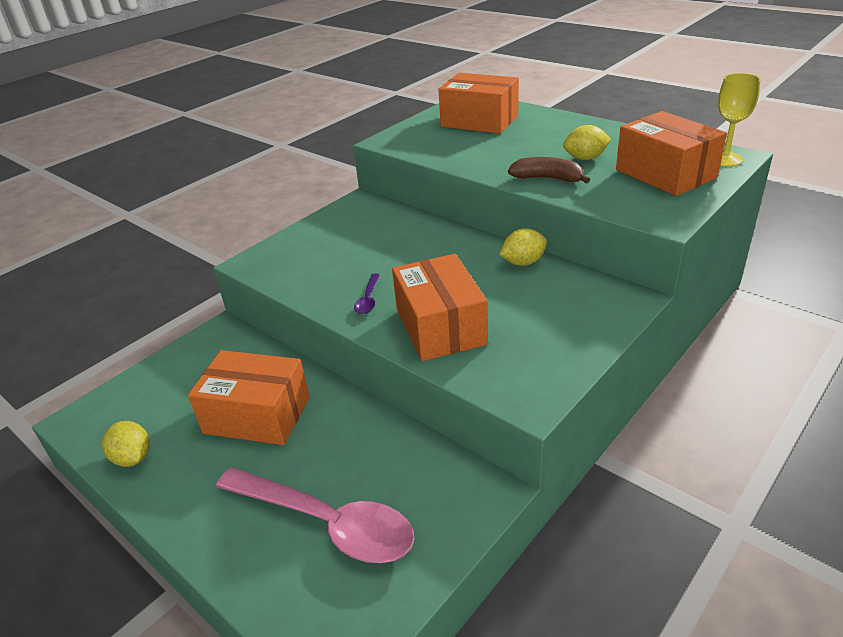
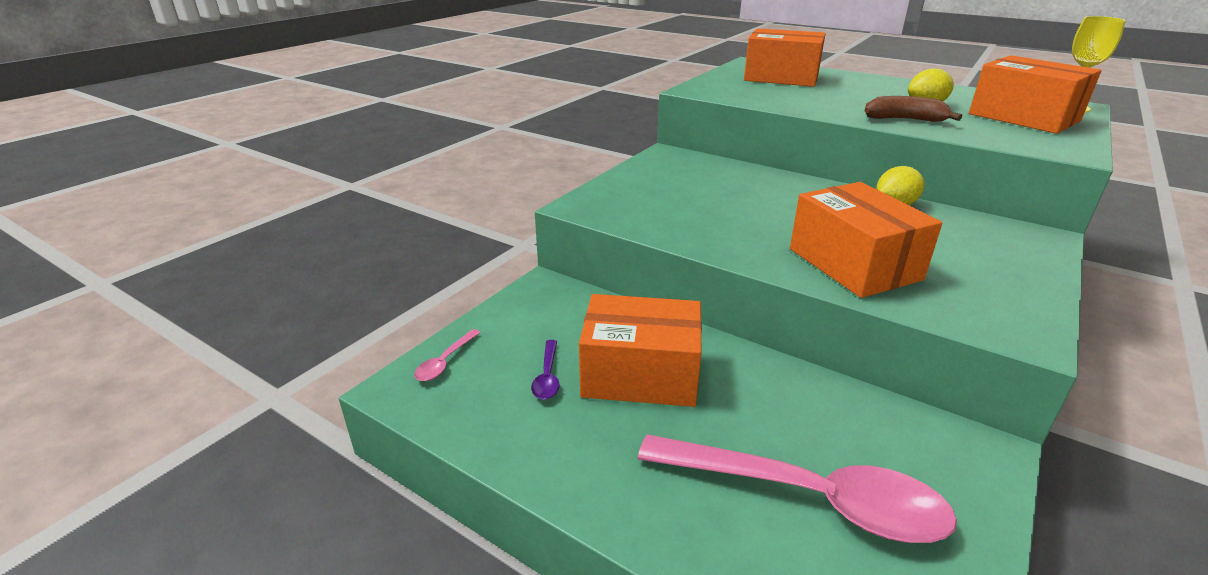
camera: 10 degrees left, 5 degrees down
yellow lemon [102,421,150,467] -> none
purple spoon [354,273,380,314] -> purple spoon moved to [531,340,560,400]
none -> pink spoon [414,329,481,381]

